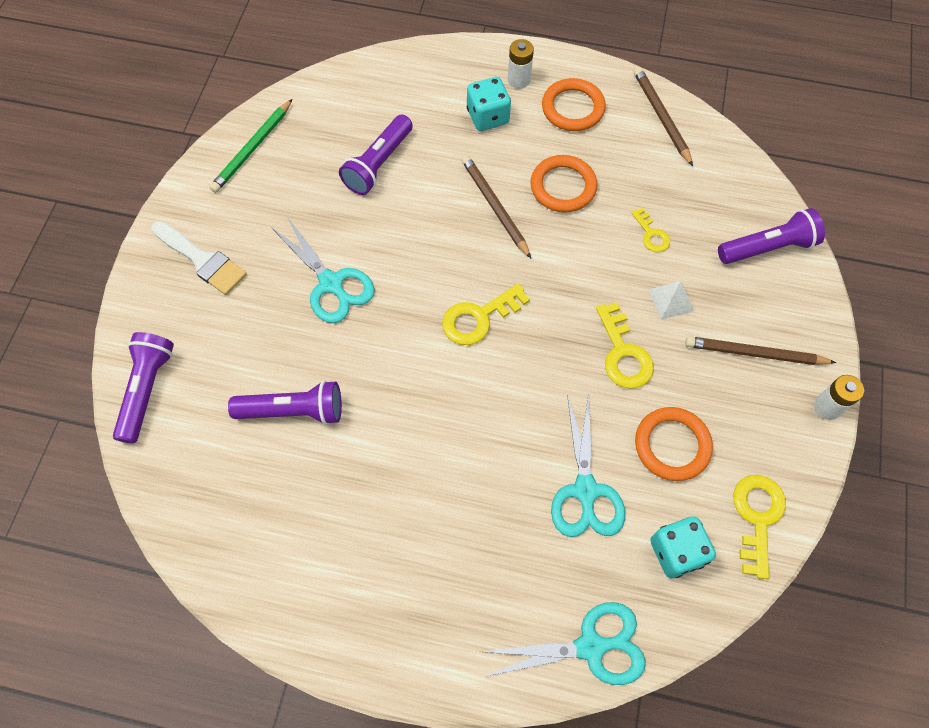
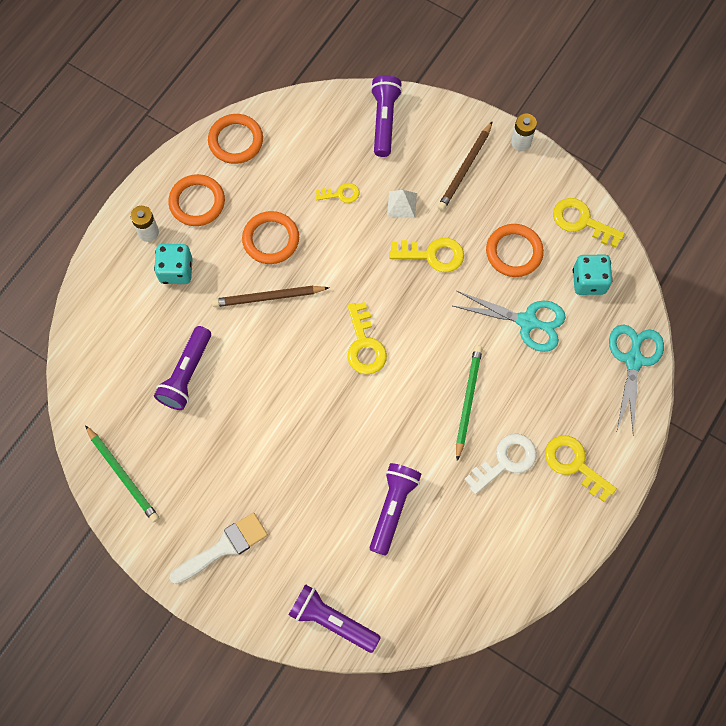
camera: 70 degrees left, 5 degrees up
turquoise scissors [271,217,375,323] -> none
purple flashlight [339,115,413,195] -> purple flashlight turned 60 degrees clockwise [154,326,211,410]
brown pencil [634,67,693,166] -> orange ring [208,114,263,164]
none -> green pencil [456,346,482,461]
none -> white key [464,434,537,494]
none -> yellow key [545,435,617,502]

